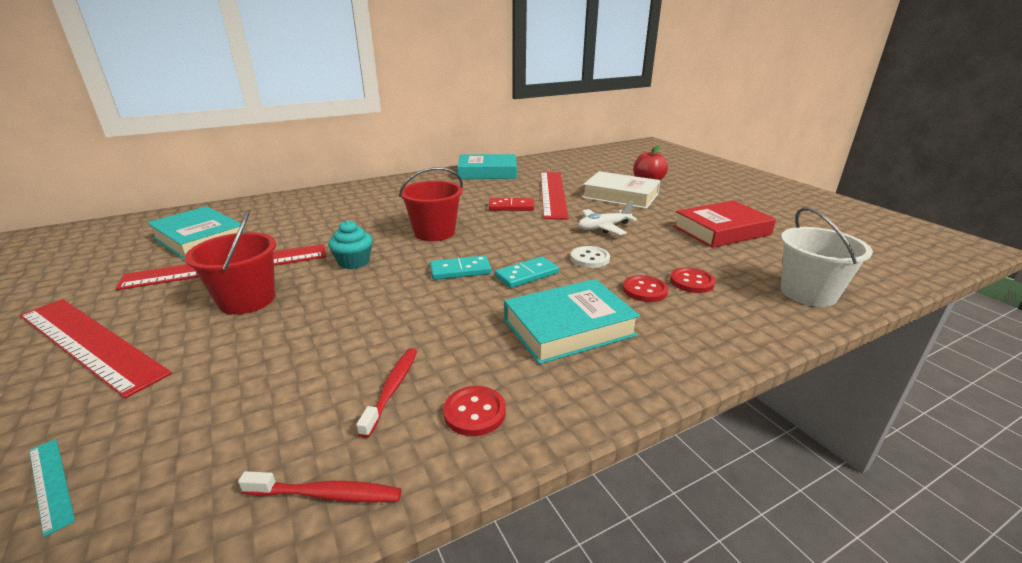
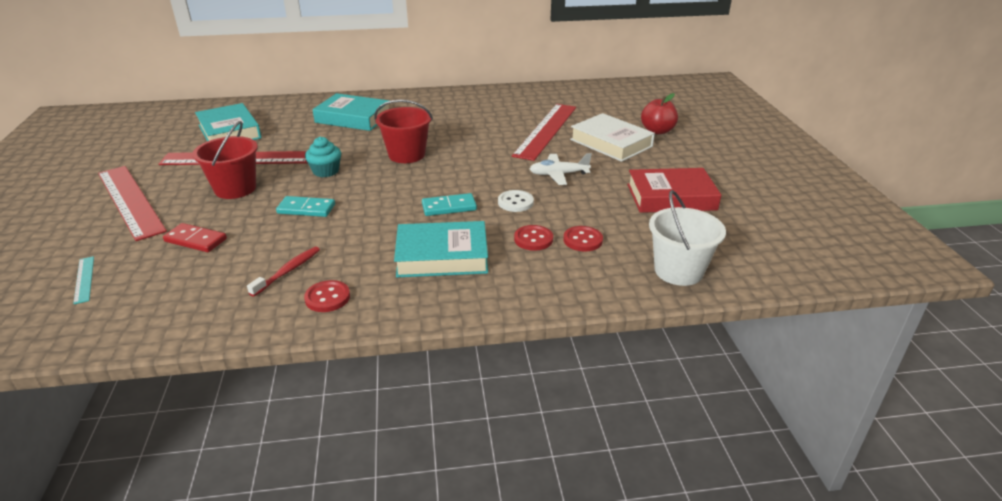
camera: 20 degrees right, 5 degrees up
red toothbrush [238,471,402,503] -> none
turquoise domino [430,255,491,280] -> turquoise domino moved to [276,196,335,217]
turquoise book [457,154,517,179] -> turquoise book moved to [312,93,390,131]
red domino [489,198,534,211] -> red domino moved to [163,223,227,252]

